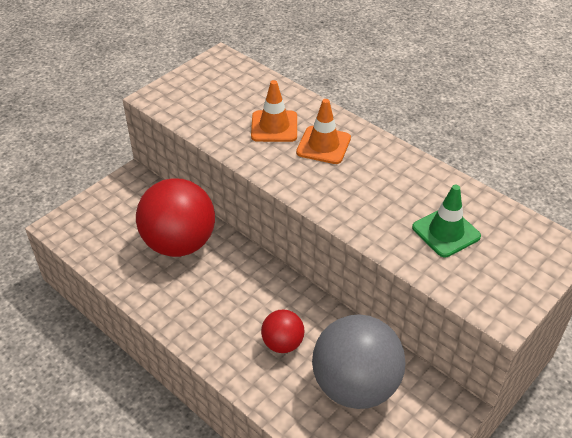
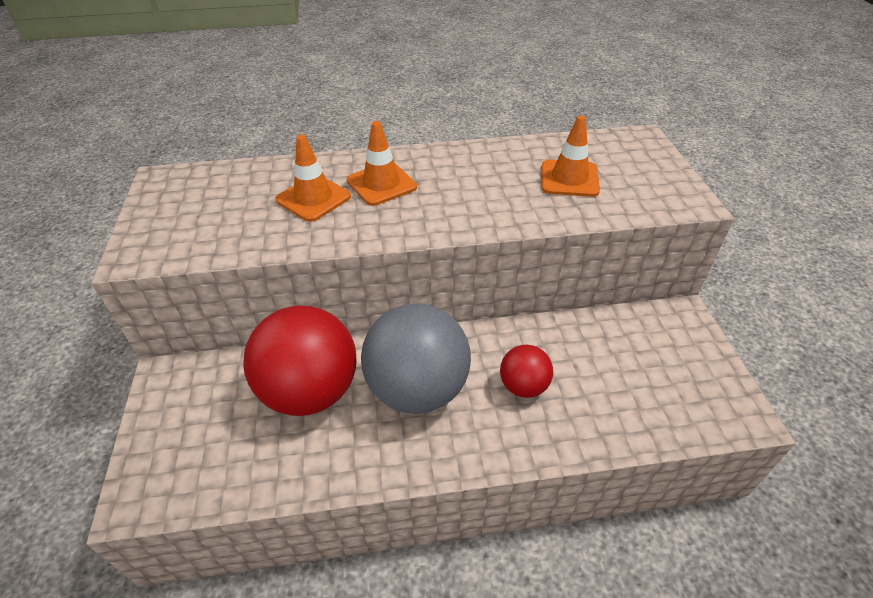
camera: 50 degrees left, 0 degrees up
grey ball [312,314,406,409] -> grey ball moved to [361,303,471,414]
green traffic cone [412,185,481,257] -> orange traffic cone [542,116,600,197]

